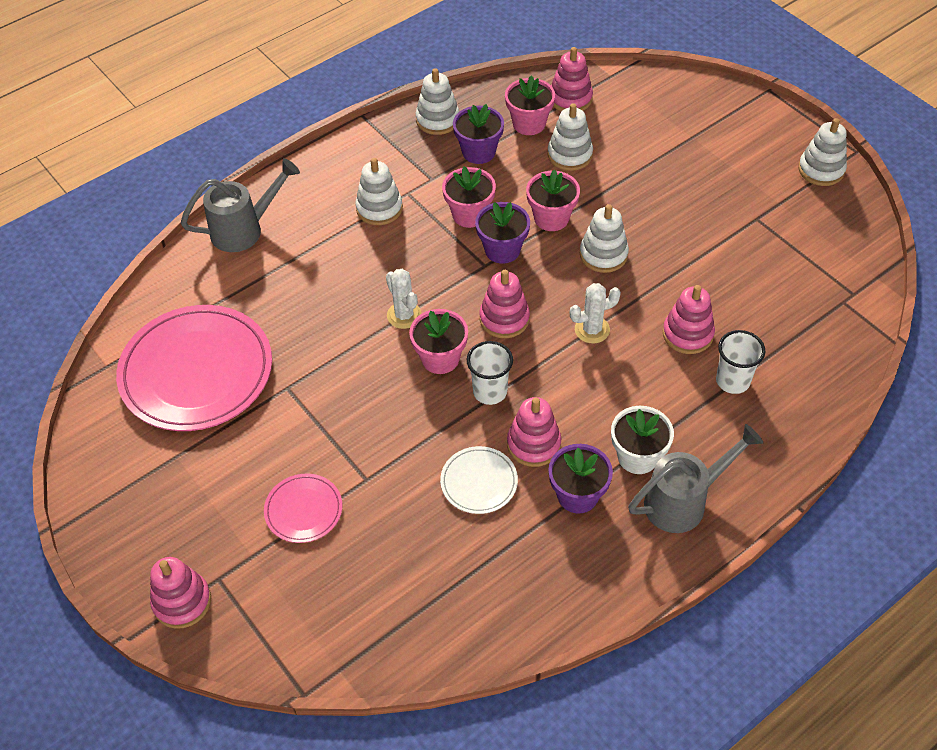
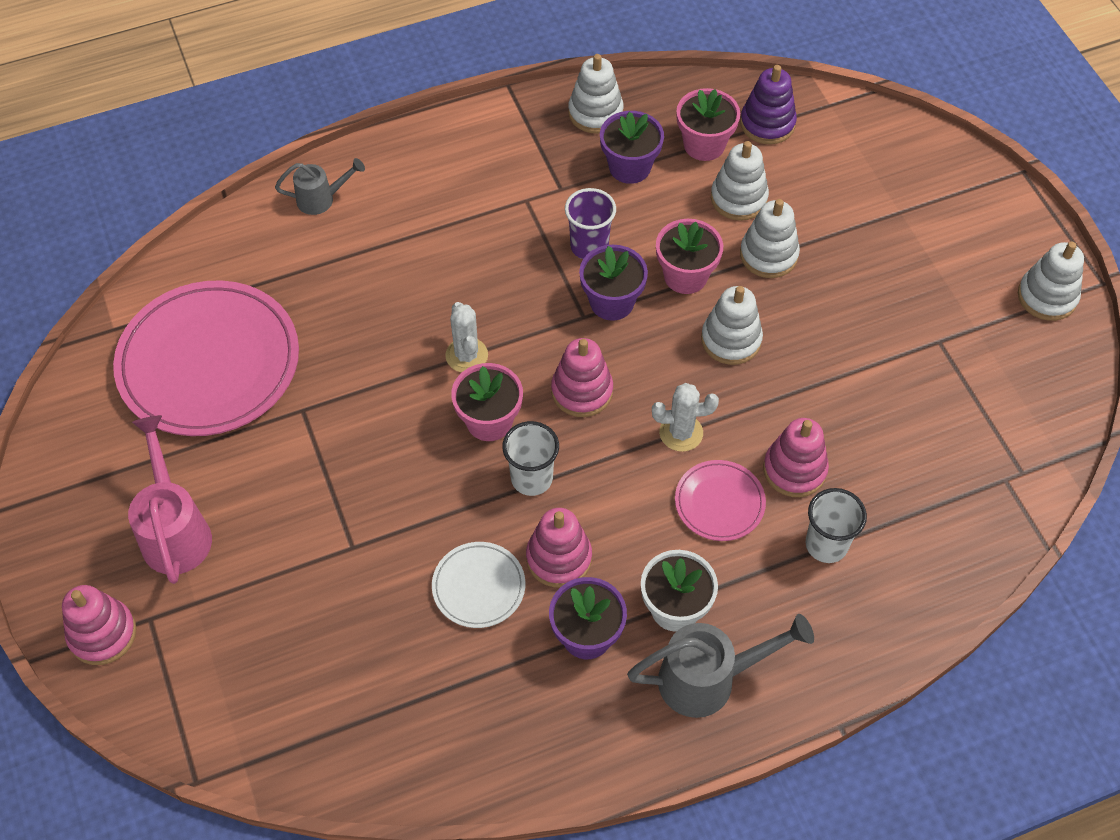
camera: 15 degrees right, 5 degrees up
grey watering can [181,158,300,252] -> grey watering can [275,158,365,215], size x0.60
pink plate [264,474,342,543] -> pink plate moved to [675,460,766,541]
white stacking toy [356,158,403,225] -> white stacking toy moved to [740,199,800,278]
pink flower pot [442,167,496,228] -> purple cup [565,188,616,259]
pink stacking toy [551,47,593,112] -> purple stacking toy [740,65,797,144]
none -> pink watering can [128,415,212,584]

